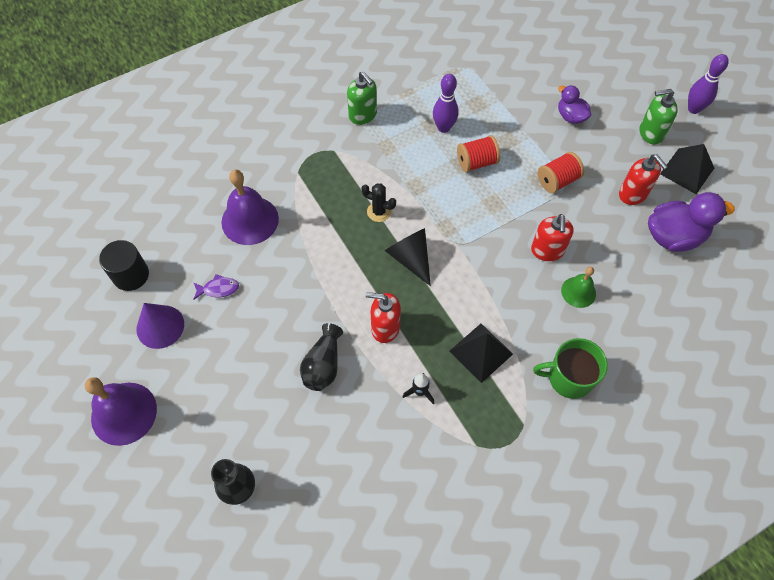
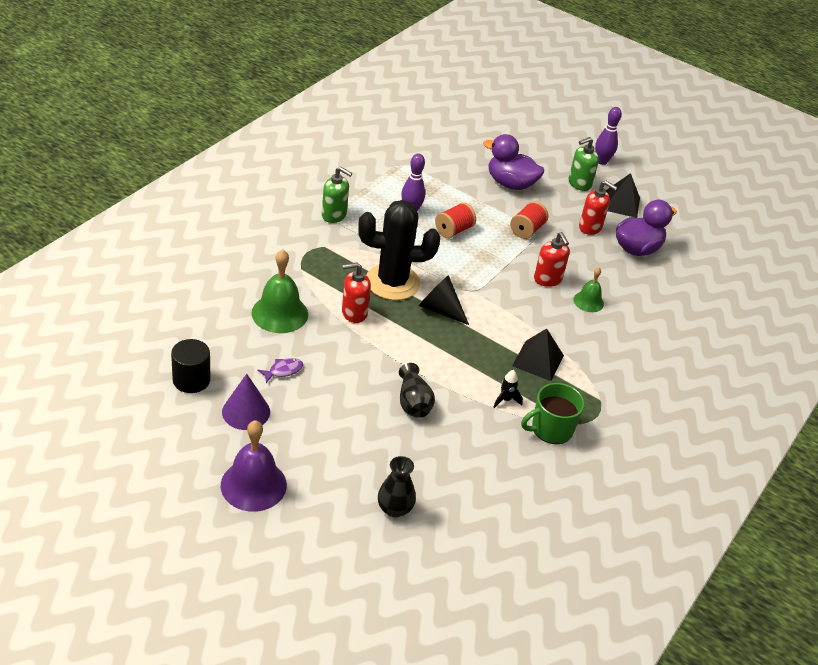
camera: 30 degrees left, 20 degrees down
purple bell [221,170,279,245] -> green bell [251,249,308,333]
black cactus [361,183,396,222] -> black cactus [358,200,440,300], size x2.35
red soap dispenser [366,292,401,343] -> red soap dispenser moved to [342,262,371,323]
green mug [533,338,608,399] -> green mug moved to [521,383,585,444]
purple duck [558,85,591,124] -> purple duck [483,134,544,190], size x1.70

